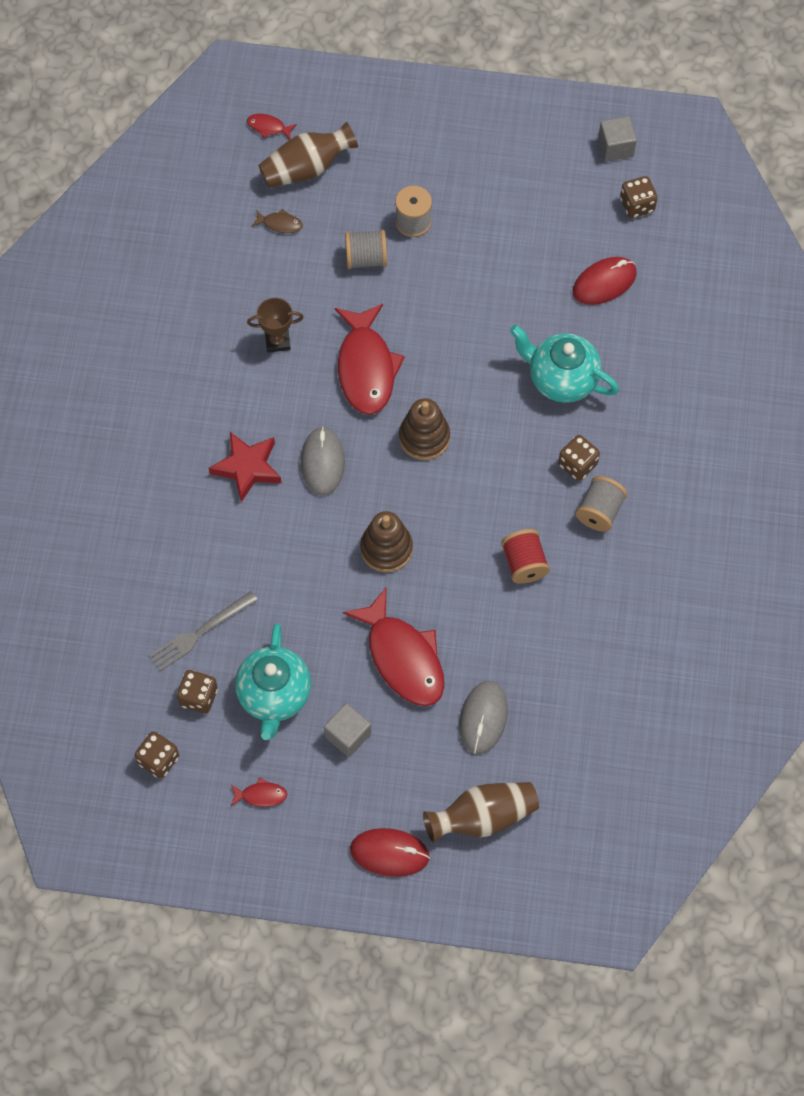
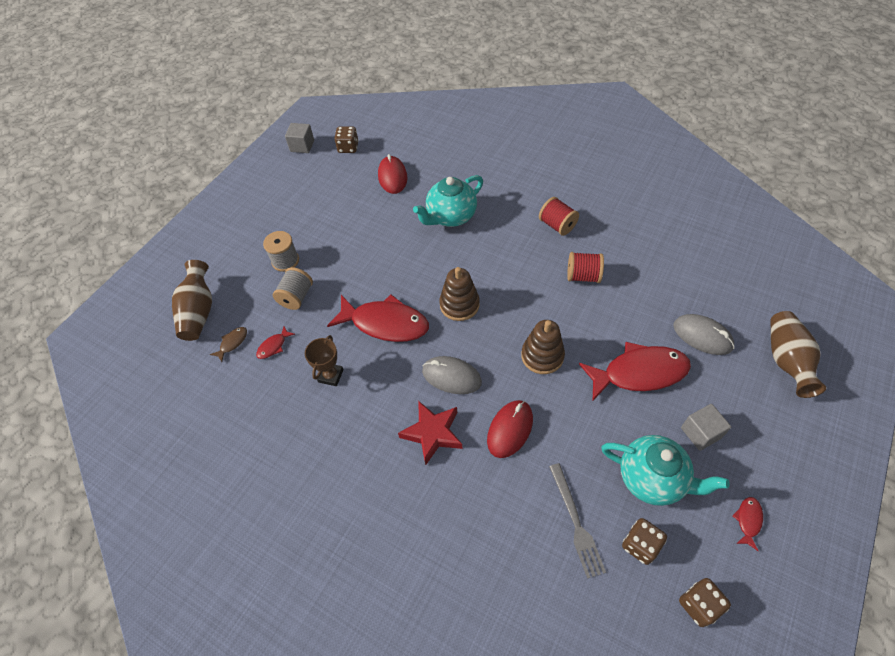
camera: 65 degrees left, 10 degrees down
red fish [247,114,297,139] -> red fish moved to [256,326,295,359]
red mouse [350,828,430,877] -> red mouse moved to [487,400,533,458]
brown dice [558,435,600,481] -> none
grey spool [576,476,627,532] -> red spool [539,197,579,236]

